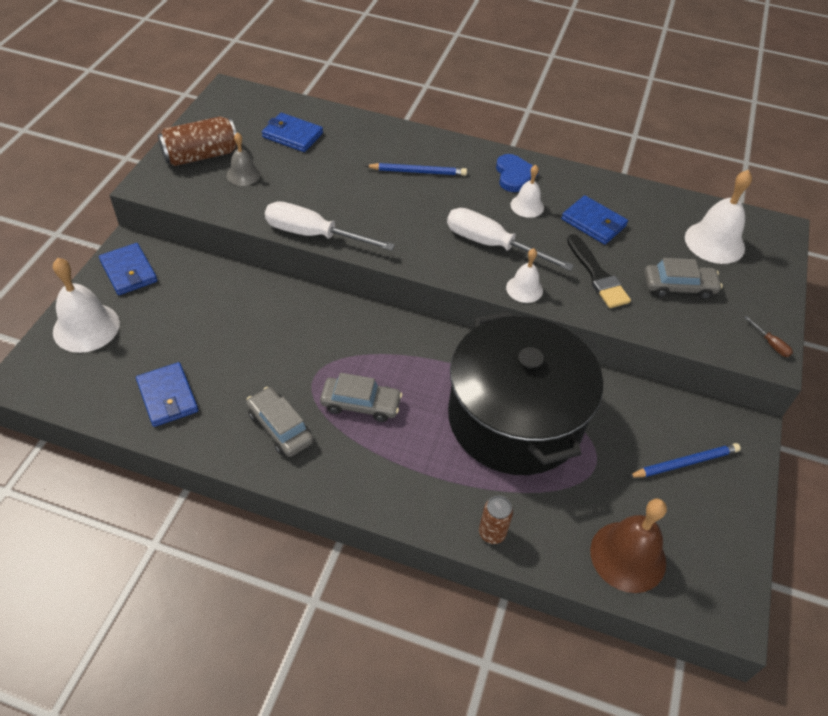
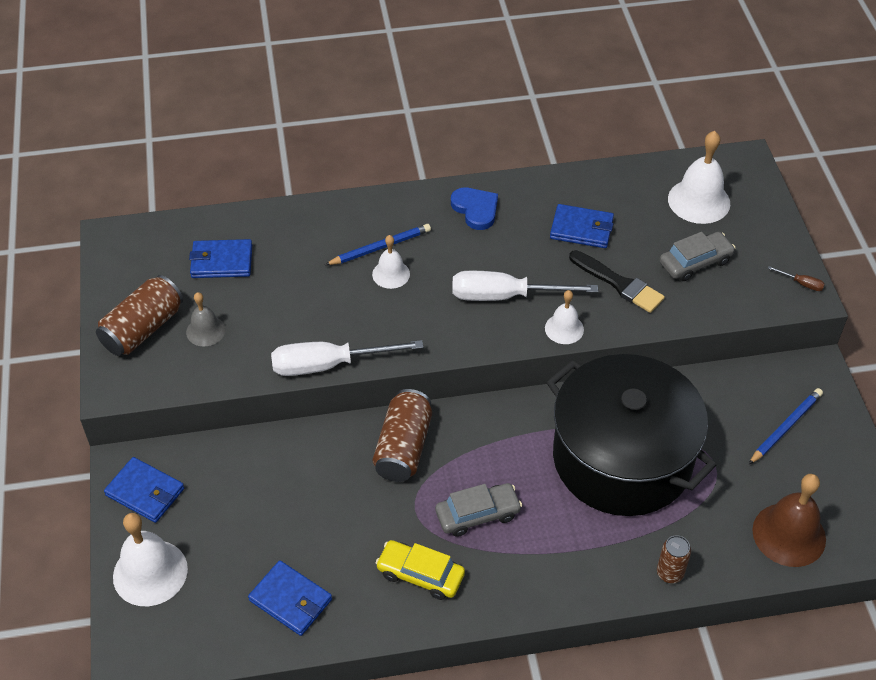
camera: 25 degrees left, 0 degrees up
grey car [246,387,314,457] -> yellow car [376,540,465,600]
white bell [510,165,544,218] -> white bell moved to [372,235,410,289]
none -> brown can [373,389,432,482]

